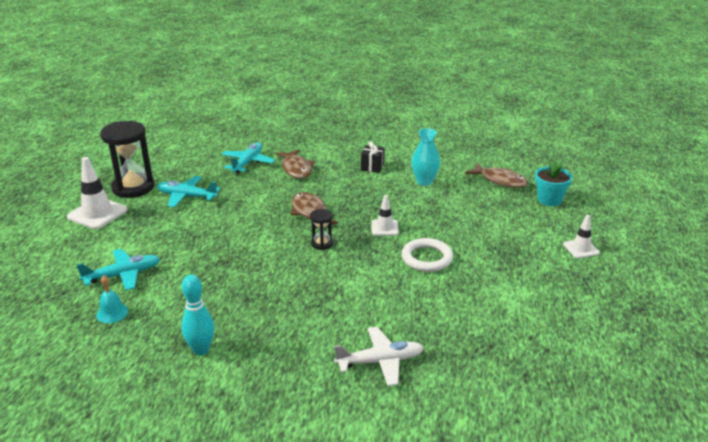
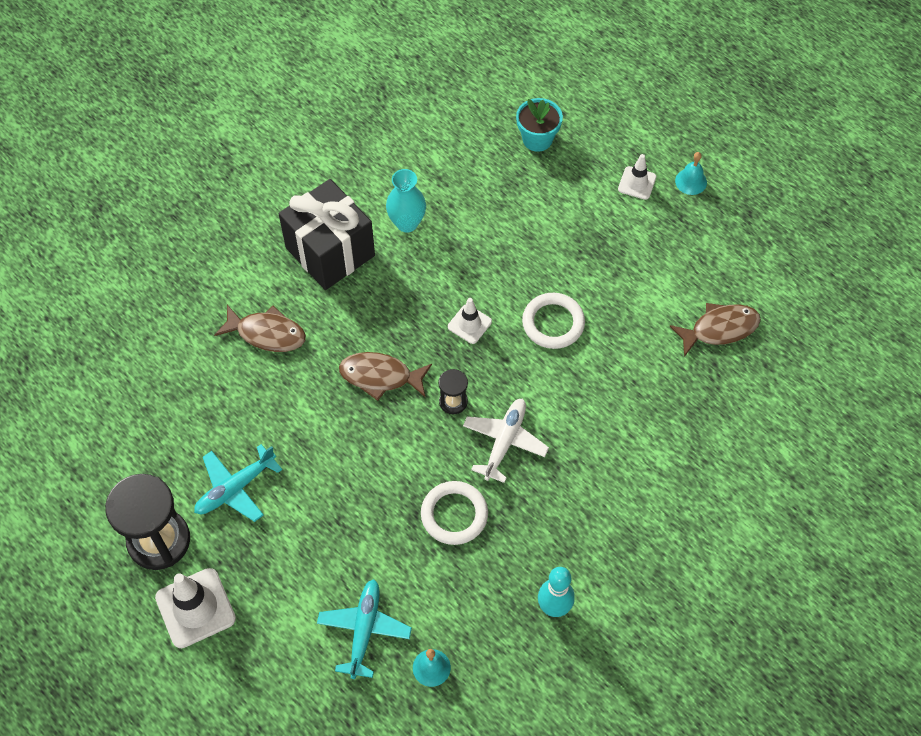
camera: 55 degrees left, 30 degrees up
turquoise plane [221,142,275,173] -> none
white plane [334,327,424,386] -> white plane moved to [463,398,549,483]
black gift [361,141,384,173] -> black gift [279,179,375,290], size x2.30
brown fish [465,163,528,188] -> brown fish moved to [670,303,761,357]
none -> white ring [421,481,488,545]
none -> turquoise bell [675,152,707,195]

